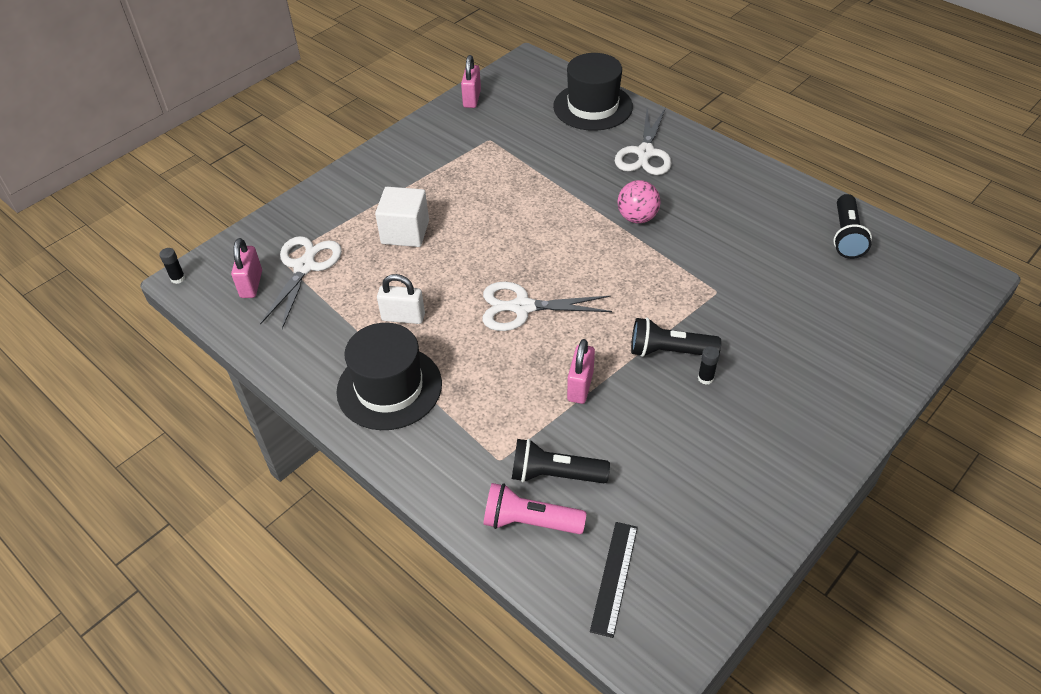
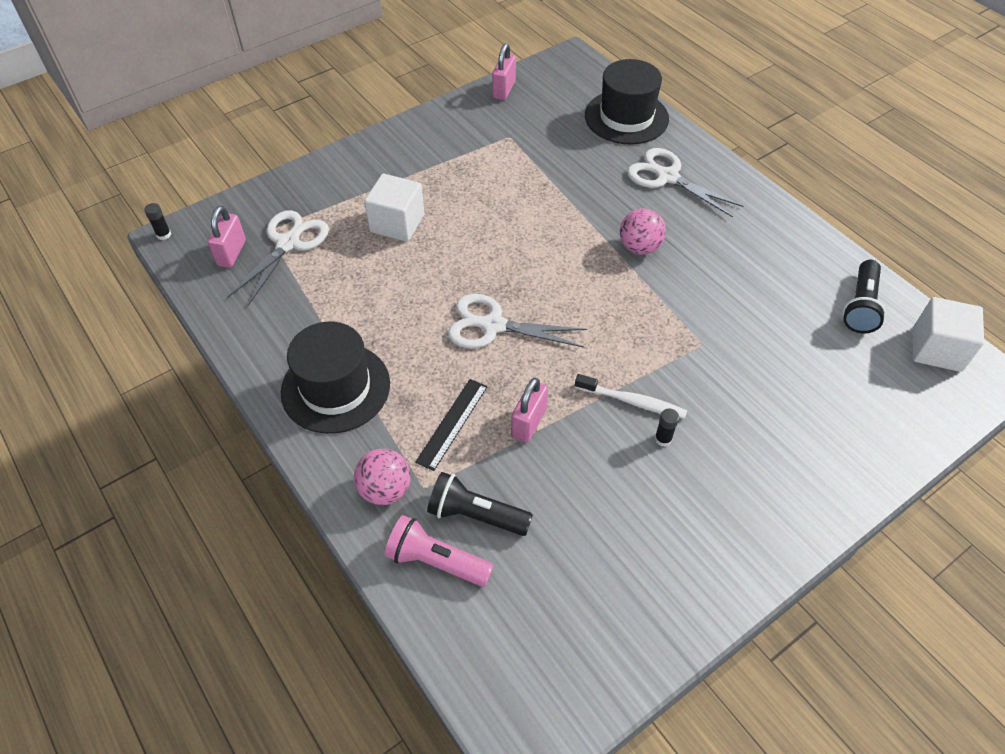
camera: 10 degrees right, 5 degrees up
white padlock [377,274,425,324] -> none
black ruler [590,522,638,638] -> black ruler moved to [415,379,488,471]
white scissors [615,108,672,175] -> white scissors turned 105 degrees clockwise [627,148,744,217]
black flashlight [631,318,721,357] -> white toothbrush [575,374,687,419]
none -> pink ball [354,449,411,505]
none -> white cube [913,297,984,372]

